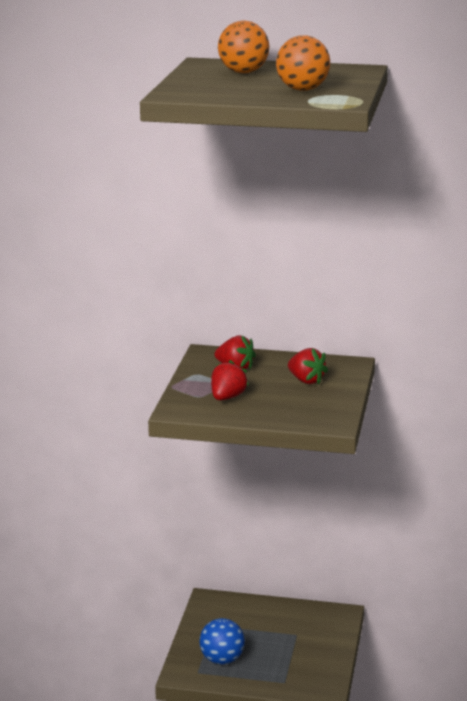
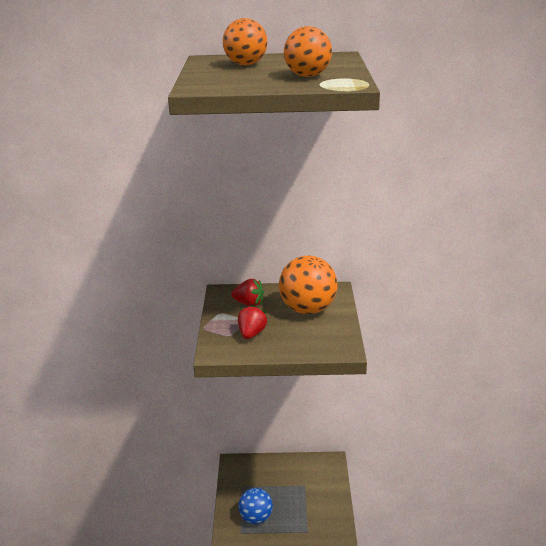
camera: 10 degrees left, 5 degrees up
red strawberry [288,348,328,384] -> orange ball [279,255,337,314]

